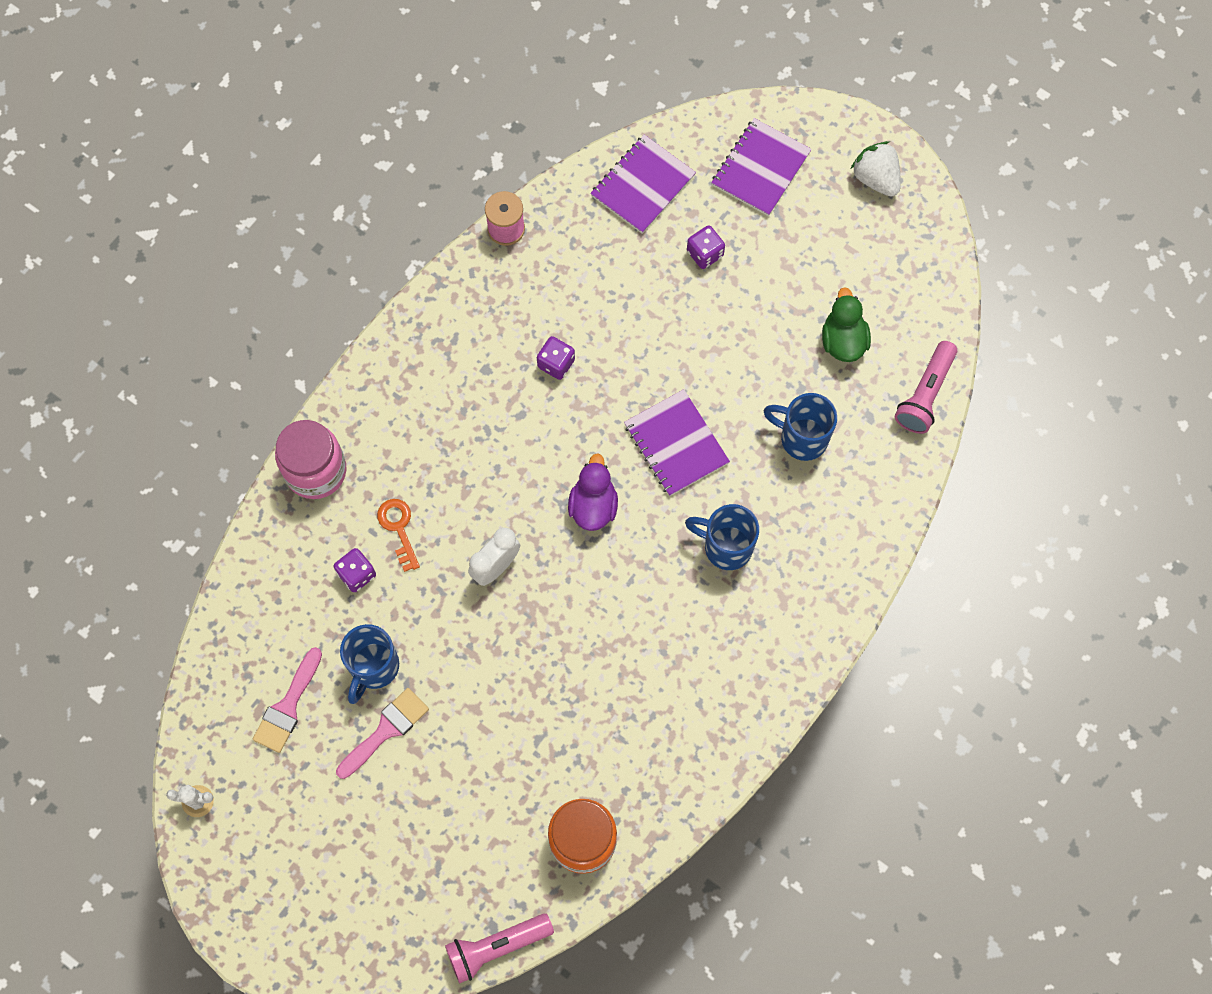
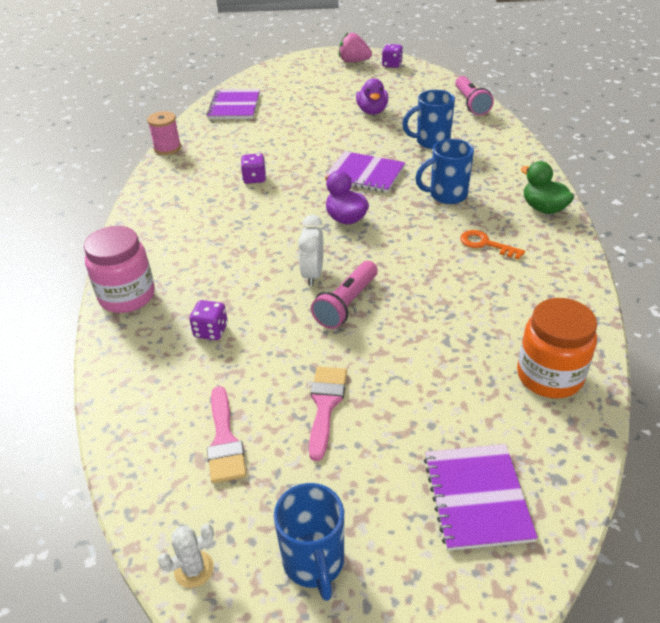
camera: 35 degrees left, 30 degrees down
blue mug [340,624,399,704] -> blue mug moved to [274,483,344,601]
orange key [377,499,420,572] -> orange key moved to [460,230,525,260]
pink flashlight [445,913,554,983] -> pink flashlight moved to [311,261,378,329]
purple dice [687,225,725,269] -> purple dice moved to [382,44,403,68]
purple notebook [711,118,812,216] -> purple notebook moved to [424,444,538,551]
green duck [822,287,871,362] -> green duck moved to [521,161,574,214]
white strawberry [851,141,901,197] -> pink strawberry [339,32,372,63]
none -> purple duck [356,78,388,115]

